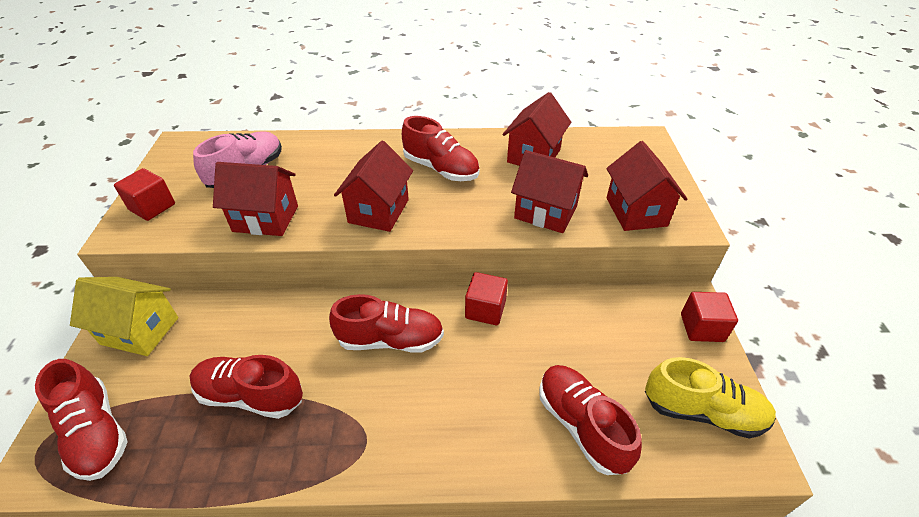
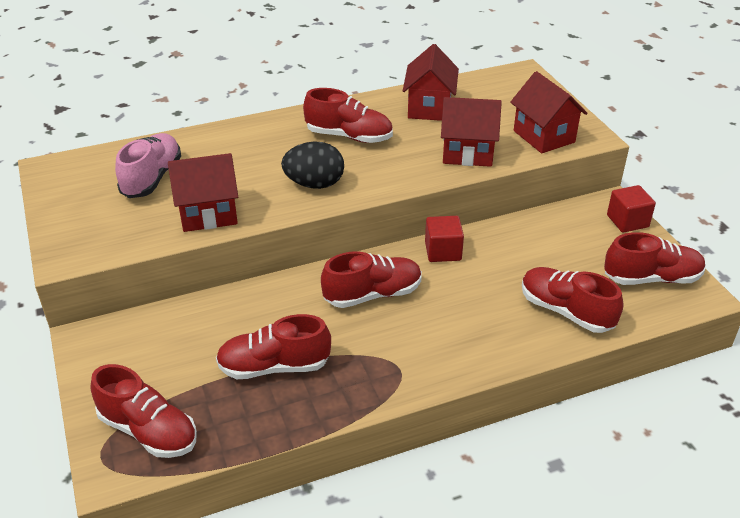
camera: 20 degrees left, 5 degrees down
yellow house [70,277,178,356] -> none
red cube [114,168,175,221] -> none
red house [334,141,413,232] -> black egg [281,141,344,189]
yellow shoe [645,357,776,439] -> red shoe [604,232,706,285]

